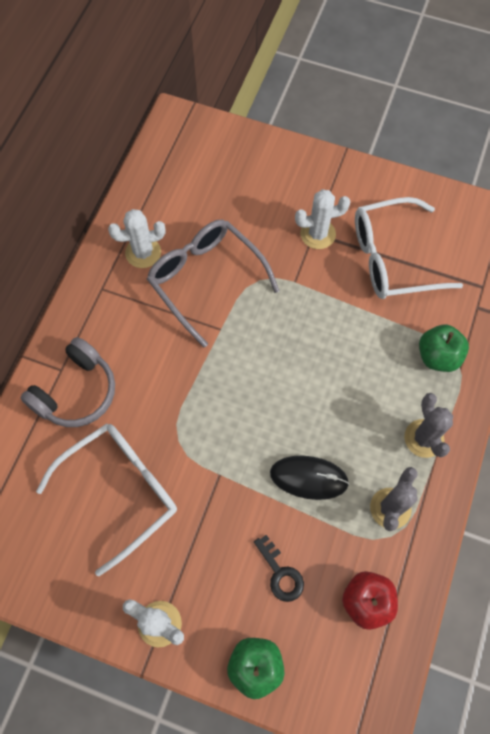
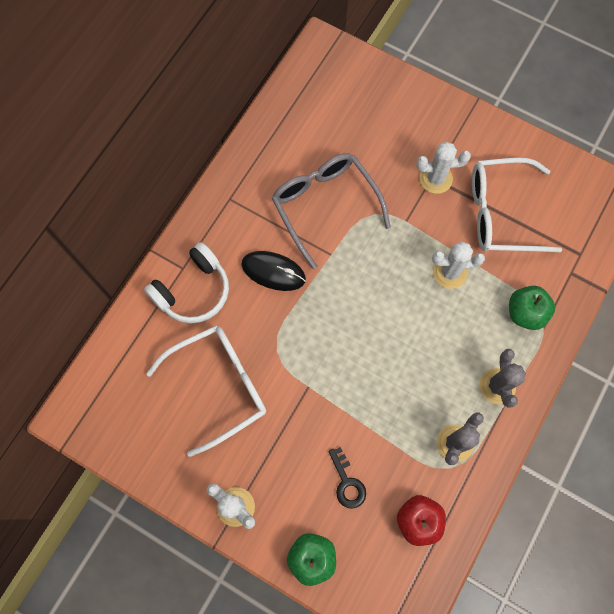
camera: 10 degrees right, 5 degrees up
grey headphones [21,337,115,427] -> white headphones [144,242,229,324]
white cactus [108,209,166,268] -> white cactus moved to [432,241,485,289]
black mouse [270,456,349,500] -> black mouse moved to [241,251,306,291]

